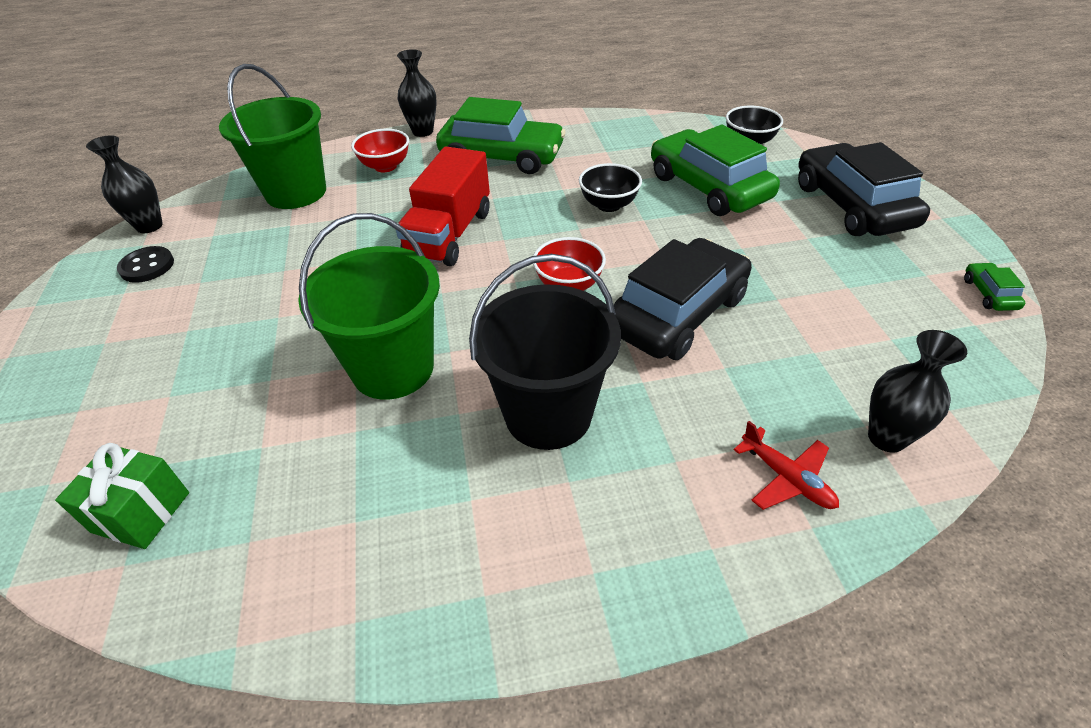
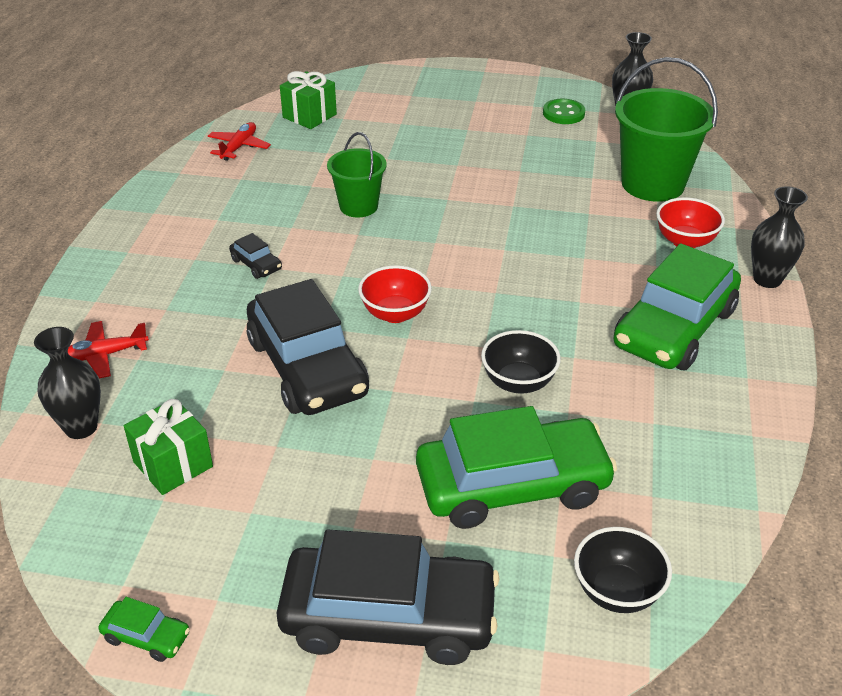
camera: 110 degrees right, 5 degrees down
black button [117,246,174,283] -> green button [543,99,585,124]
green bucket [298,213,440,400] -> green bucket [327,132,387,217], size x0.60
red truck [396,147,490,266] -> none
black bucket [469,254,621,450] -> black car [229,233,282,279]
none -> green gift [124,399,213,495]
none -> red plane [208,122,271,161]

